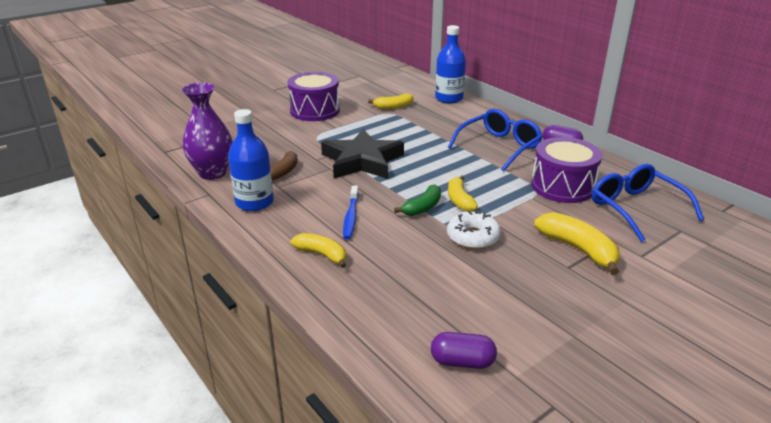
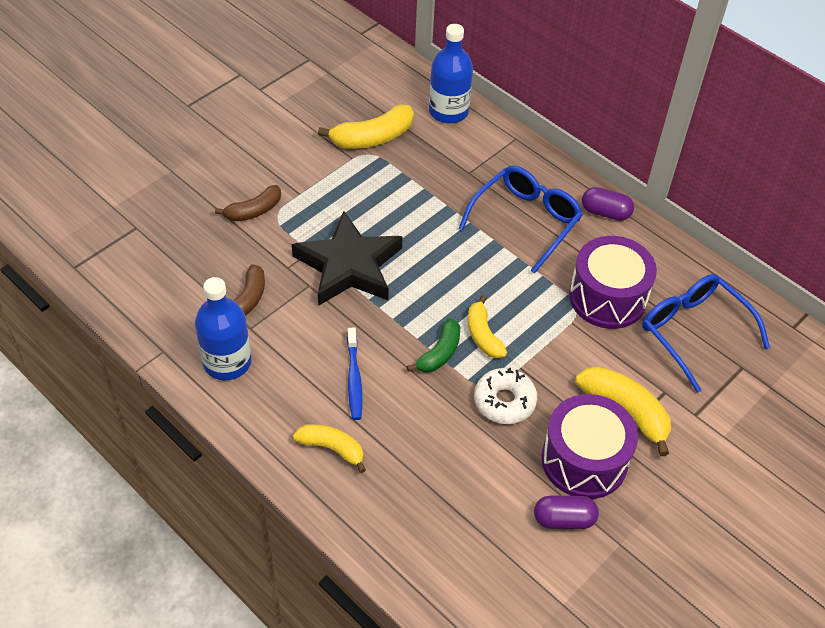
camera: 10 degrees left, 20 degrees up
purple vase [182,83,233,180] -> none
purple drum [288,72,340,121] -> purple drum moved to [541,394,638,499]
yellow banana [368,94,414,109] -> yellow banana [318,105,414,149], size x1.50
purple capsule [431,332,497,369] -> purple capsule moved to [534,496,599,529]
none -> brown banana [215,185,281,221]

